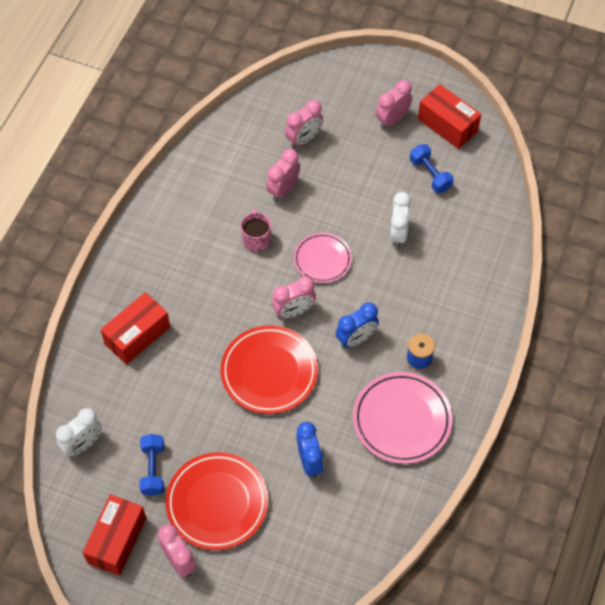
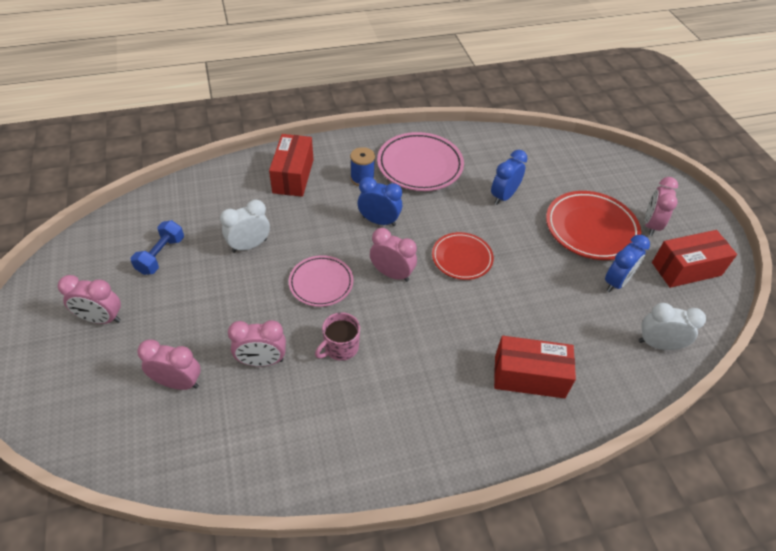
camera: 130 degrees left, 10 degrees down
blue dumbbell [140,434,164,496] -> blue clock [605,235,650,292]
red plate [221,325,318,414] -> red plate [432,232,494,280], size x0.63
red box [418,84,481,149] -> red box moved to [269,134,313,197]

